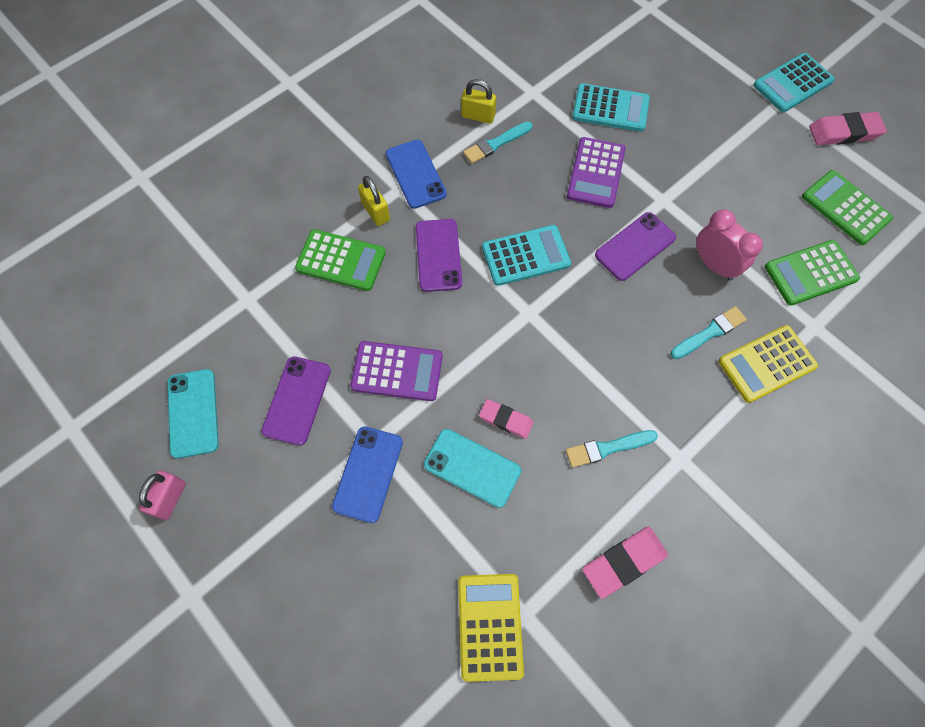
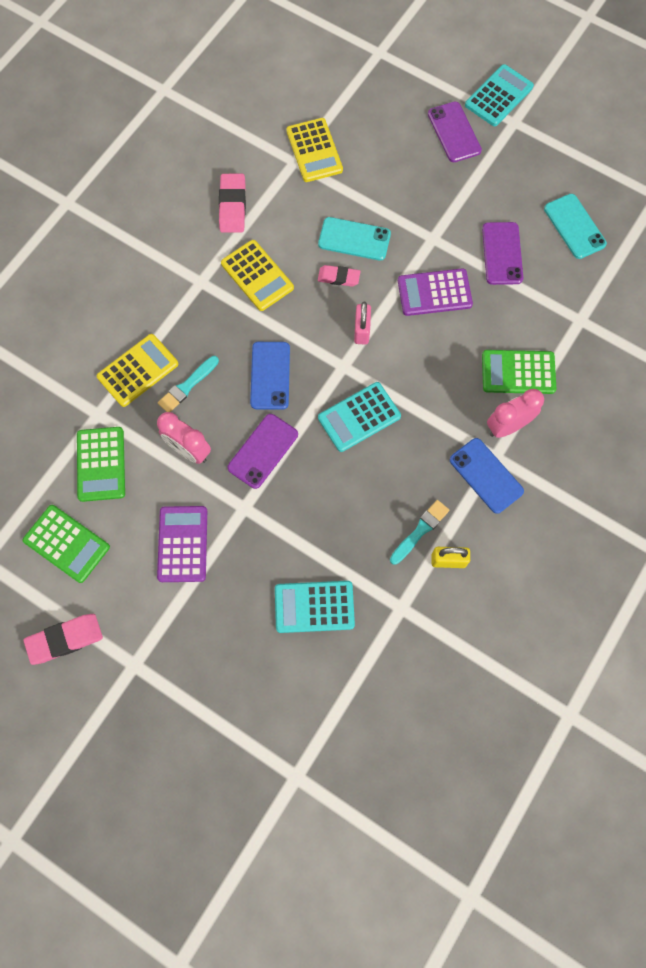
camera: 165 degrees right, 5 degrees up
pink padlock [139,471,186,520] -> pink padlock moved to [354,302,371,345]
blue phone [332,426,403,523] -> blue phone moved to [250,342,290,410]
yellow padlock [358,176,390,226] -> pink clock [487,389,544,438]
purple phone [416,219,462,292] -> purple phone moved to [428,102,482,162]
turquoise brush [566,430,658,468] -> yellow calculator [221,240,294,311]
purple calculator [567,137,625,208] -> purple calculator moved to [157,506,207,582]
pink eraser [582,527,668,599] -> pink eraser turned 45 degrees counterclockwise [219,174,246,233]
turquoise calculator [753,53,835,112] -> turquoise calculator moved to [465,64,534,126]
green calculator [765,240,860,305] -> green calculator turned 120 degrees clockwise [77,427,125,502]

